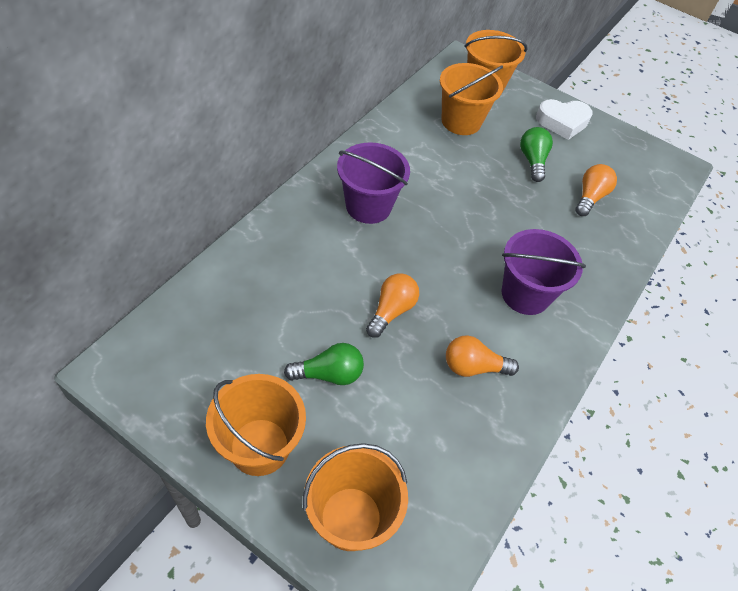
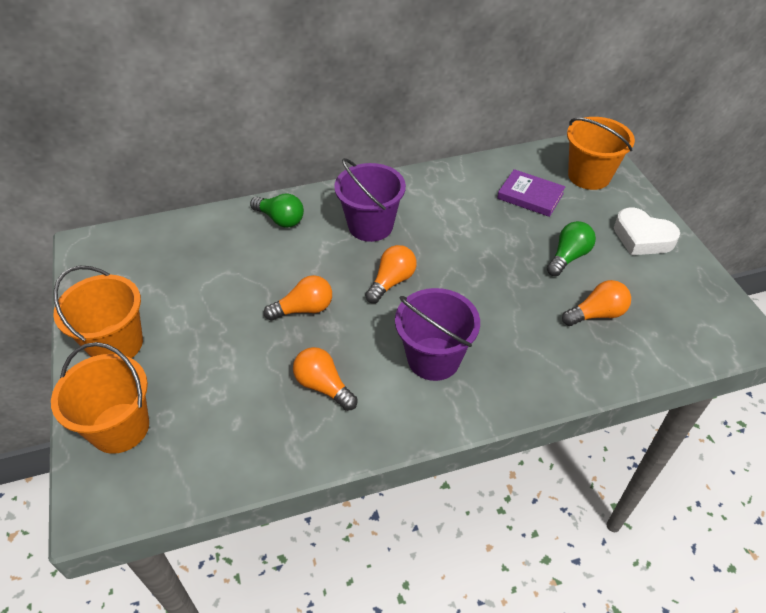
camera: 45 degrees right, 5 degrees down
green light bulb [284,343,364,385] -> green light bulb moved to [250,194,304,228]
orange bucket [440,63,503,135] -> purple book [497,169,566,217]
none -> orange light bulb [365,245,416,303]

